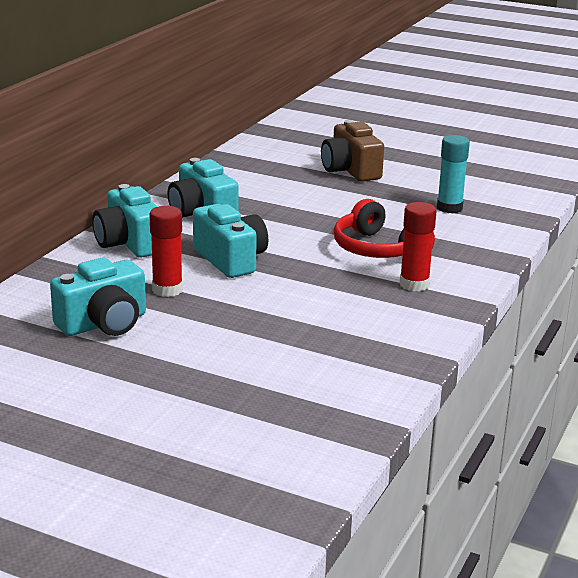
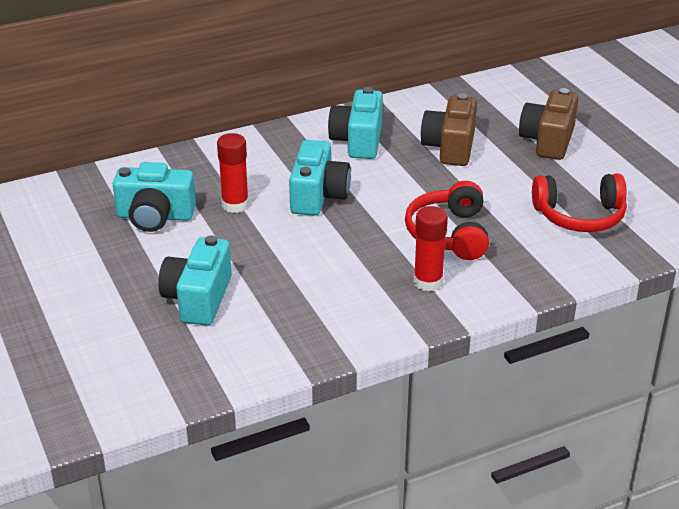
camera: 40 degrees right, 10 degrees up
turquoise camera [92,184,157,258] -> turquoise camera moved to [158,235,232,325]
turquoise glue stick [437,135,470,213] -> red headphones [532,174,627,232]
none -> brown camera [421,93,477,166]

